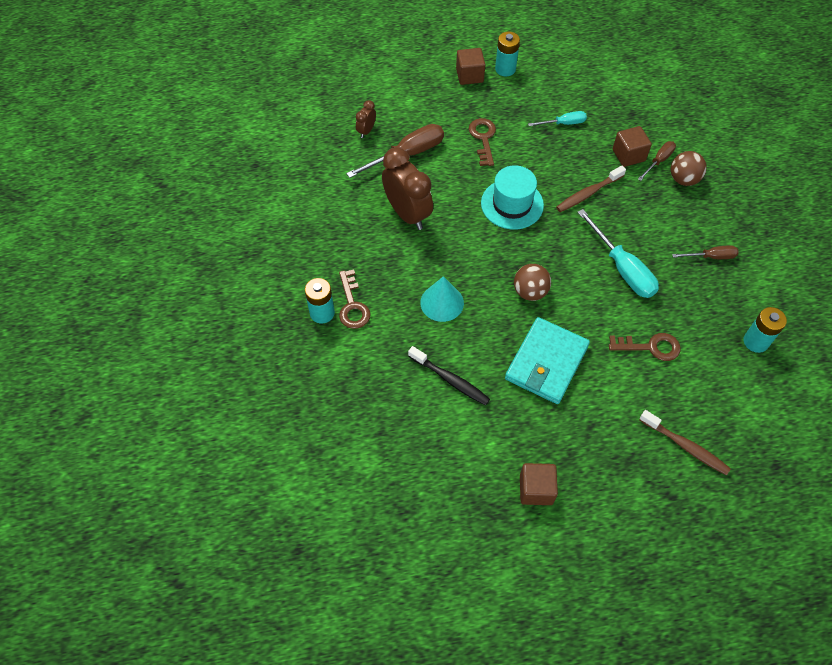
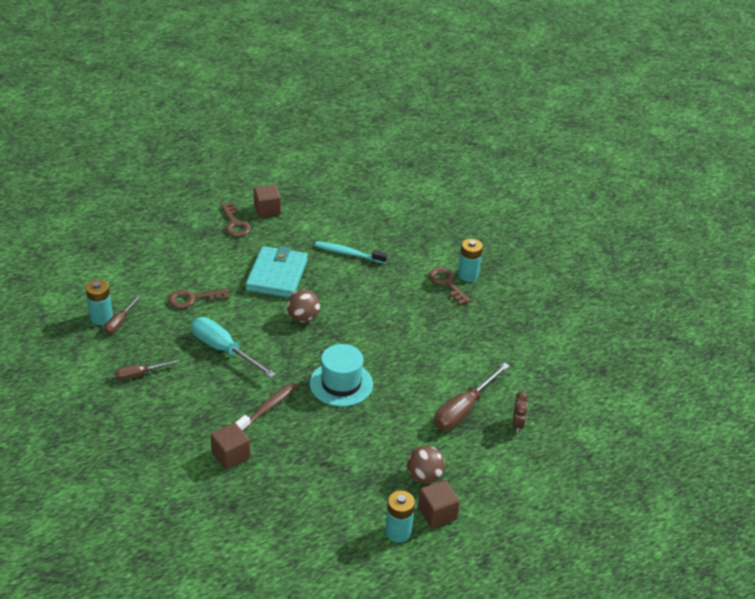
camera: 160 degrees right, 20 degrees down
brown clock [382,147,433,230] -> none
black toothbrush [408,346,490,406] -> turquoise toothbrush [315,241,387,264]
turquoise cone [420,276,464,322] -> none
brown key [469,118,496,166] -> brown key moved to [221,202,251,237]
turquoise screwdriver [528,111,587,126] -> none
brown screwdriver [638,141,676,181] -> brown screwdriver moved to [104,295,141,334]
brown toothbrush [639,410,731,476] -> none
brown ball [671,151,707,186] -> brown ball moved to [407,446,445,484]

